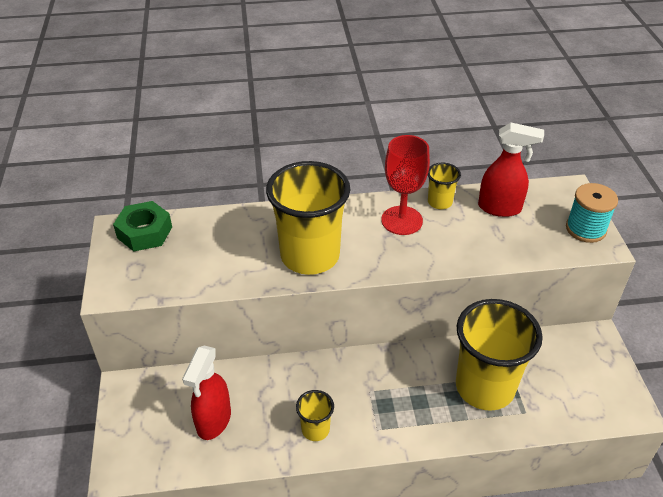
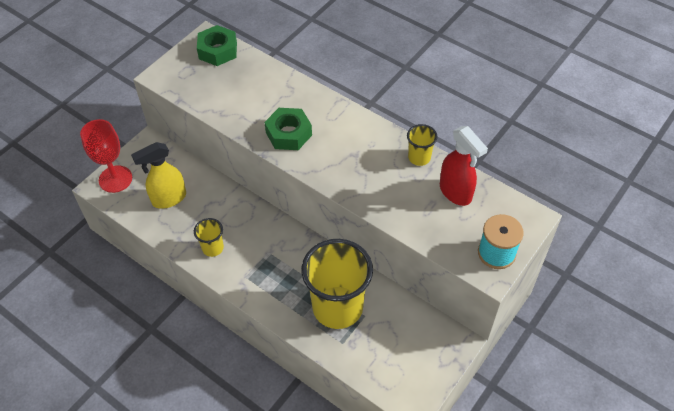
camera: 45 degrees right, 10 degrees up
red spray bottle [182,346,231,440] -> yellow spray bottle [131,142,186,209]
yellow cup [266,161,350,275] -> green nut [265,108,312,150]
red goblet [381,135,430,235] -> red goblet moved to [80,119,132,193]

